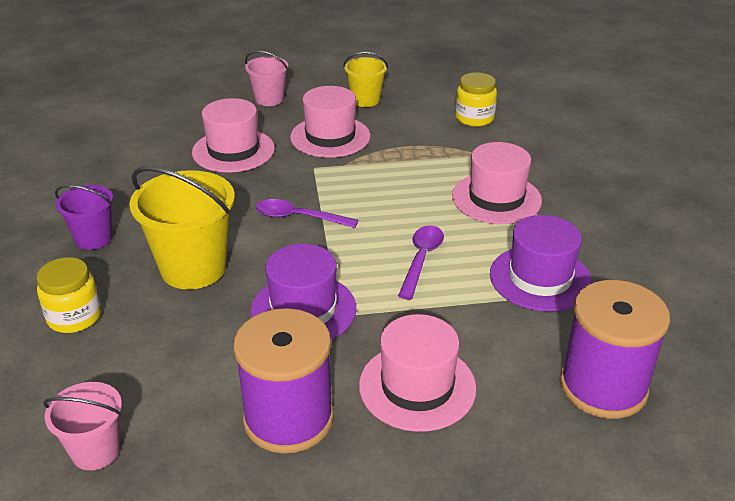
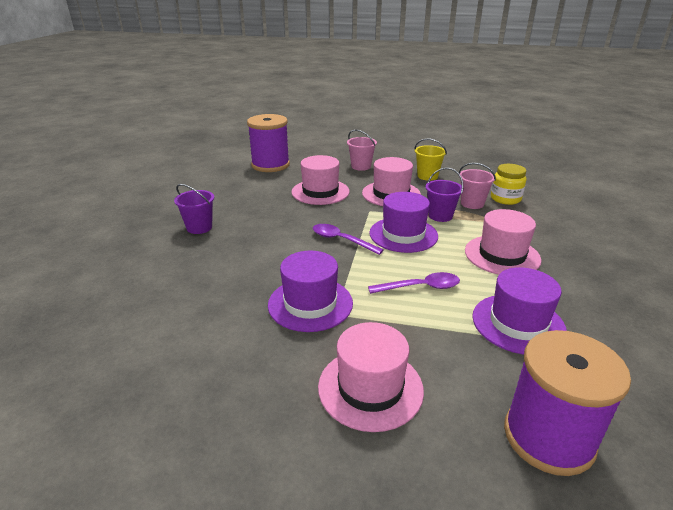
camera: 20 degrees right, 5 degrees down
yellow jar [37,257,101,333] -> none
pink bucket [43,382,122,470] -> pink bucket moved to [459,163,496,209]
yellow bucket [129,166,235,290] -> none
purple spool [233,308,334,454] -> purple spool moved to [247,114,290,172]
purple spoon [398,225,444,300] -> purple spoon turned 45 degrees clockwise [368,272,460,294]
none -> purple hat [369,192,438,253]
none -> purple bucket [426,168,463,222]

